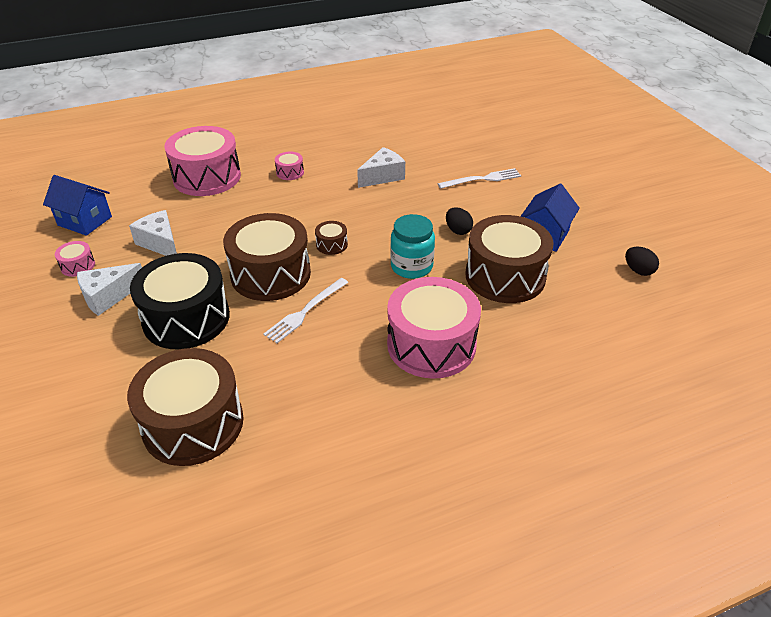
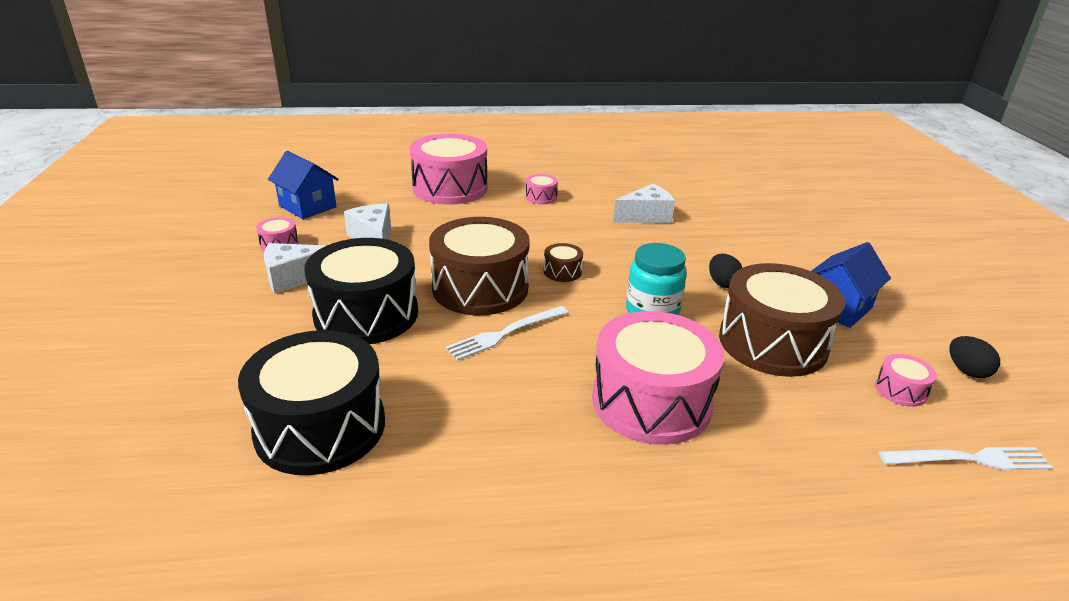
camera: 15 degrees right, 10 degrees down
brown drum [127,348,243,466] -> black drum [238,330,385,475]
white fork [438,168,521,189] -> white fork moved to [879,447,1053,470]
none -> pink drum [875,354,937,407]

